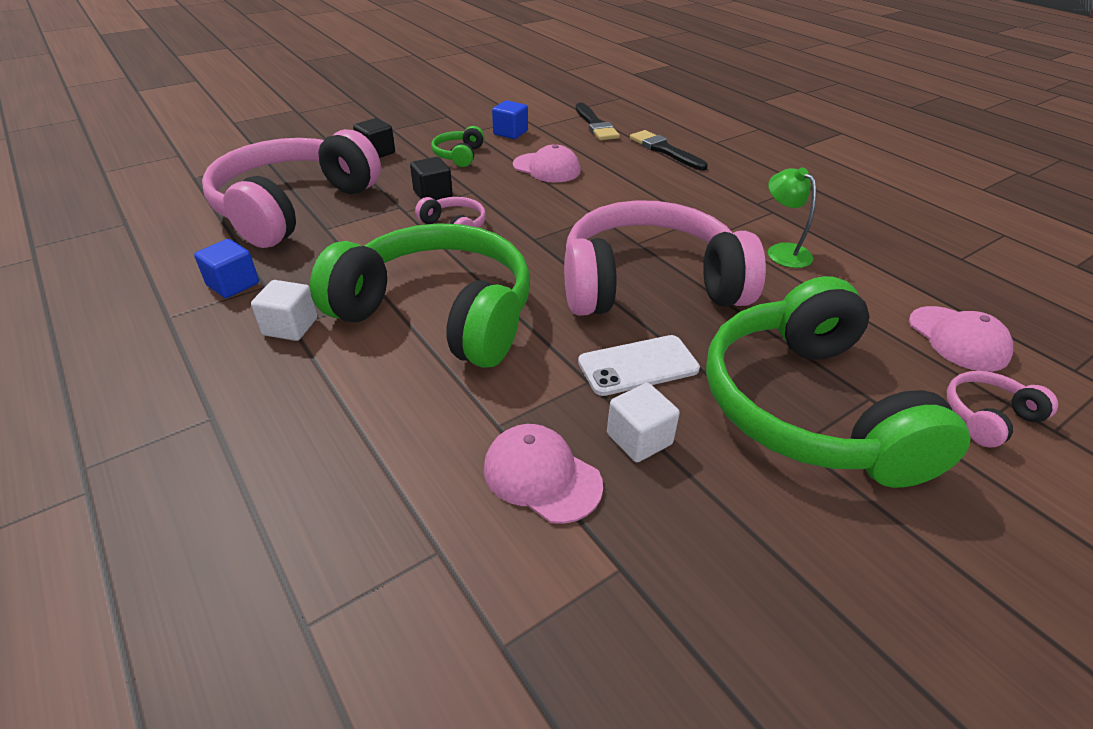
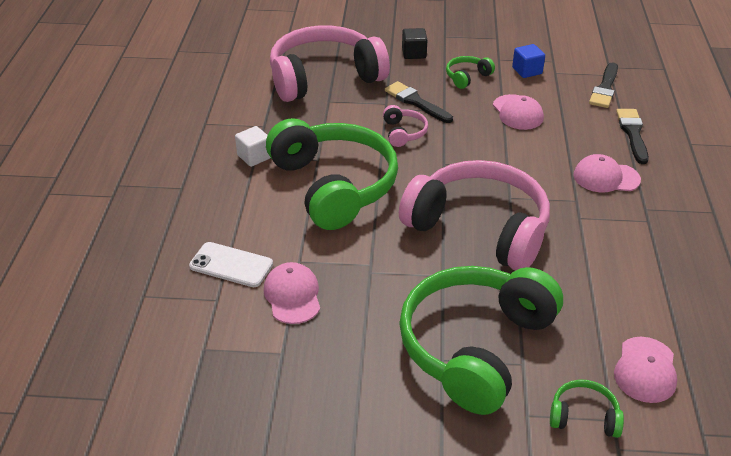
camera: 40 degrees right, 0 degrees up
blue cube [194,239,259,298] -> none
black cube [410,157,453,200] -> black brush [385,81,453,123]
white phone [578,335,700,396] -> white phone moved to [189,242,273,287]
white cube [607,383,680,462] -> none
green lamp [768,168,816,268] -> none
pink headphones [947,371,1058,448] -> green headphones [550,379,624,438]
none -> pink cap [574,154,641,192]

